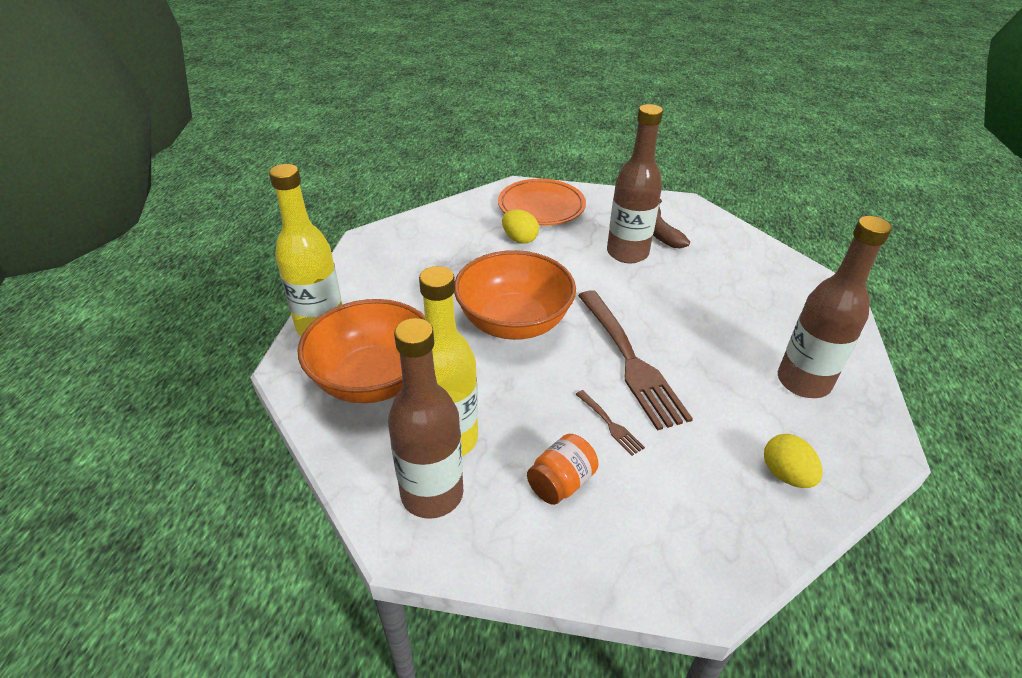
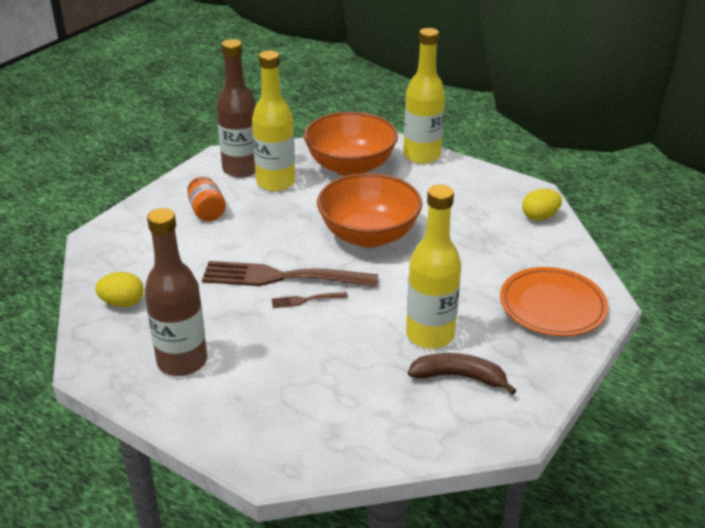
camera: 115 degrees right, 5 degrees down
yellow egg [502,209,539,243] -> yellow egg moved to [522,189,562,221]
brown fork [576,390,645,456] -> brown fork moved to [272,292,348,308]
brown bottle [607,104,663,263] -> yellow bottle [406,184,461,349]

